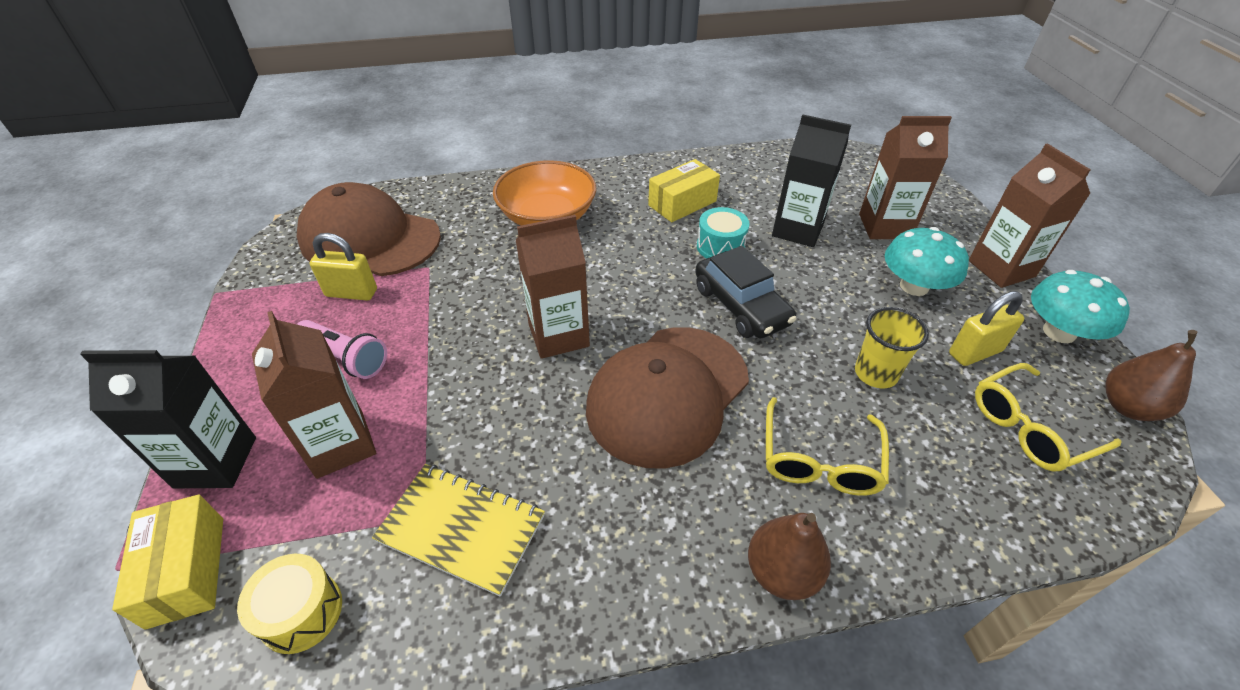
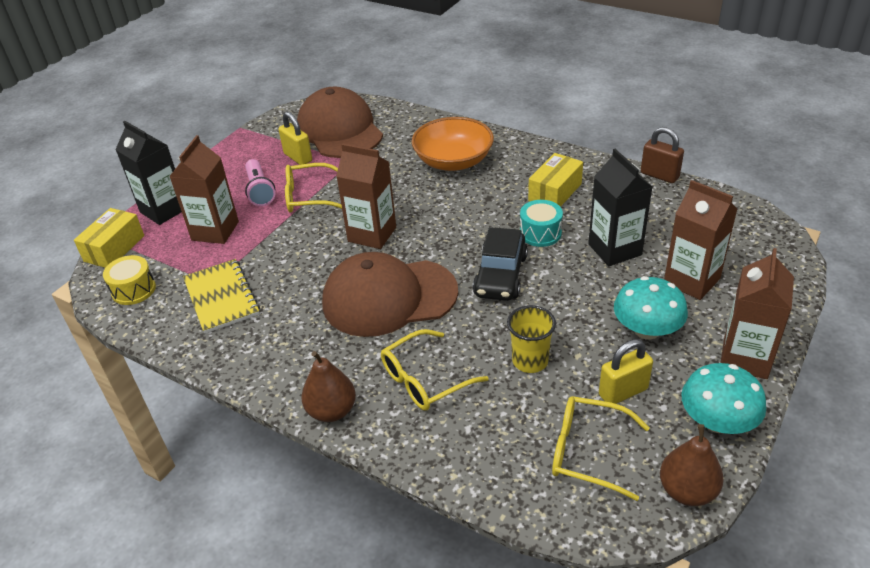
camera: 45 degrees right, 5 degrees down
yellow box [648,159,720,222] -> yellow box turned 60 degrees counterclockwise [528,153,583,207]
yellow padlock [949,291,1025,366] -> yellow padlock turned 45 degrees counterclockwise [599,339,653,404]
none -> yellow glasses [285,163,342,213]
none -> brown padlock [641,127,684,183]

